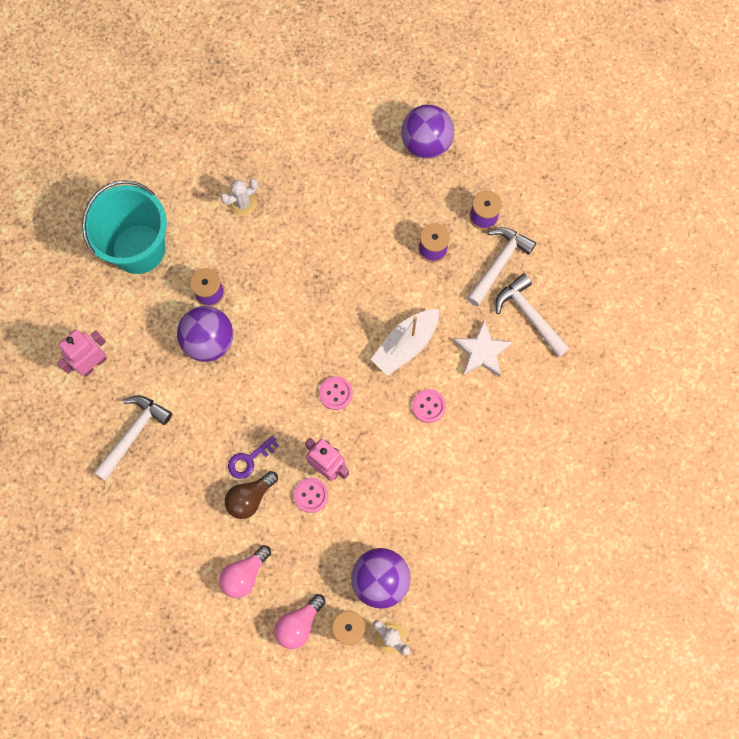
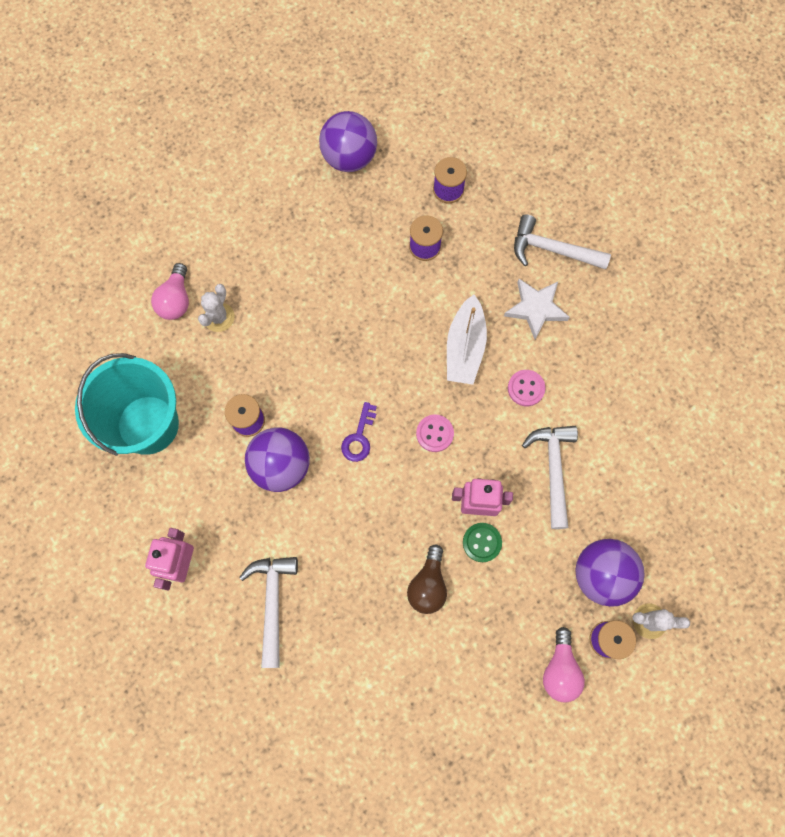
camera: 35 degrees left, 0 degrees up
pink light bulb [219,545,271,598] -> pink light bulb moved to [151,263,189,320]
purple key [228,436,279,479] -> purple key moved to [341,402,377,462]
pink button [294,478,328,513] -> green button [463,523,502,562]
white hammer [467,227,536,306] -> white hammer moved to [522,426,578,529]

